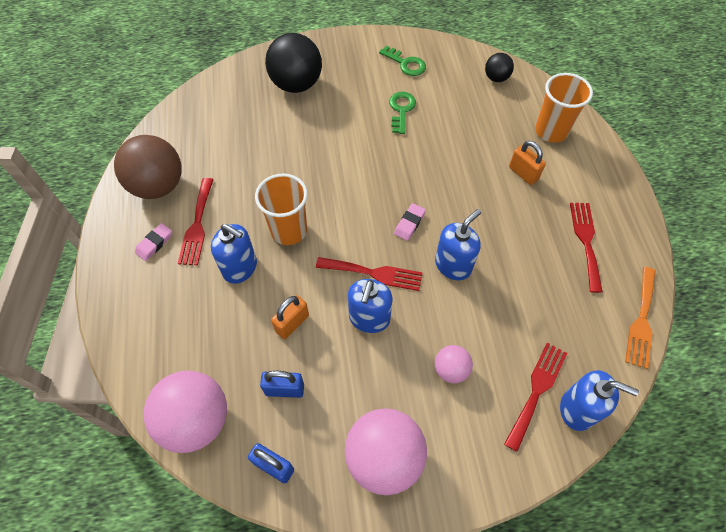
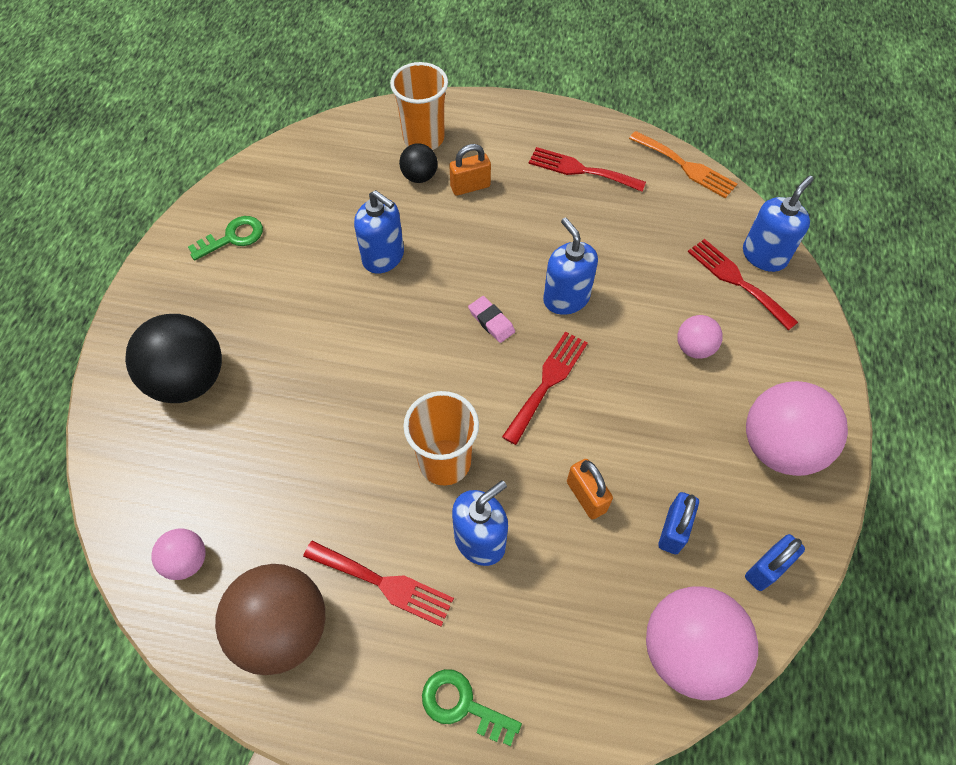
camera: 70 degrees left, 0 degrees up
pink eraser [135,223,172,261] -> none
blue soap dispenser [348,279,393,333] -> blue soap dispenser moved to [354,190,404,274]
green key [389,92,416,134] -> green key moved to [422,669,522,746]
black ball [485,53,514,82] -> black ball moved to [399,143,438,183]
none -> pink ball [151,528,206,580]

